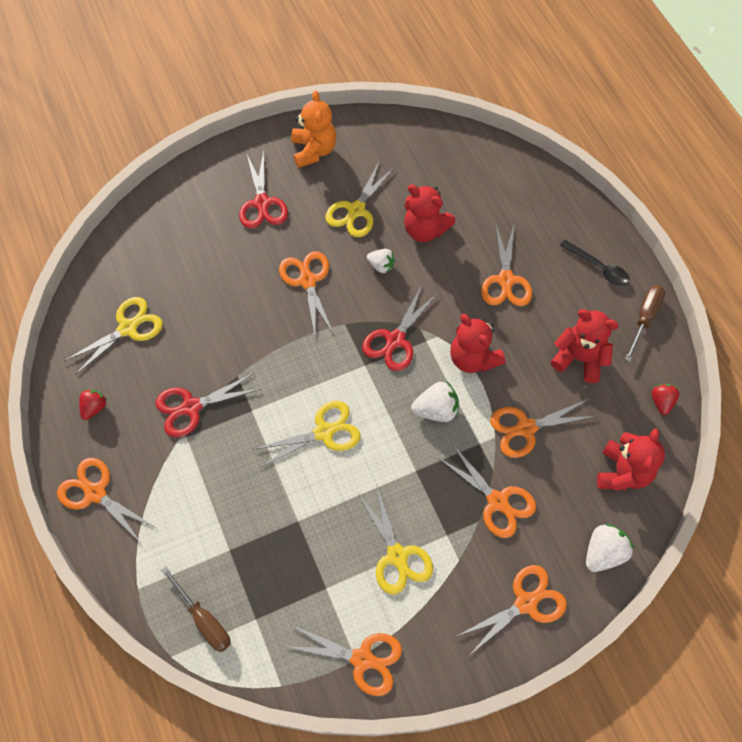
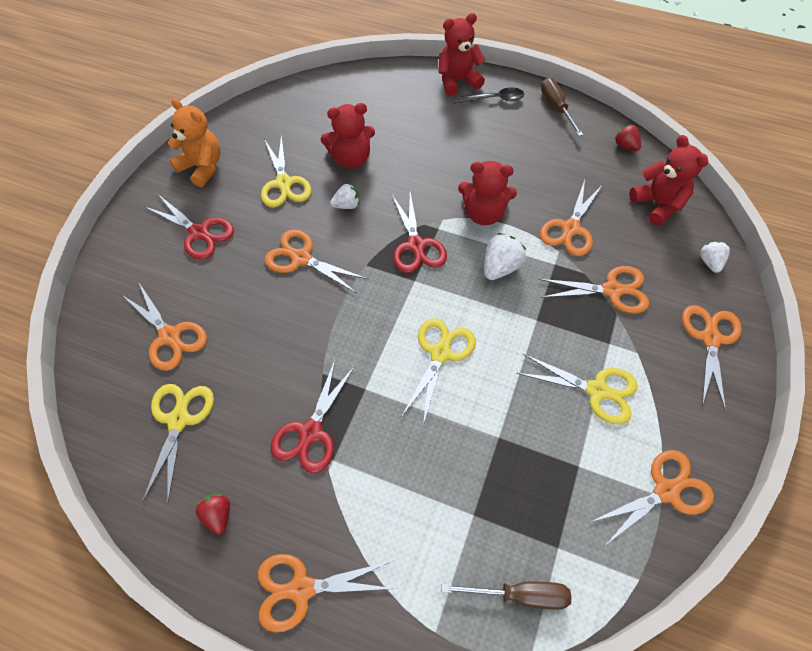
camera: 45 degrees left, 5 degrees down
orange scissors [481,225,532,306] -> orange scissors moved to [122,283,207,371]
red teddy bear [551,309,619,383] -> red teddy bear moved to [438,13,486,96]
white strawberry [586,524,634,572] -> white strawberry [700,241,730,273], size x0.66

